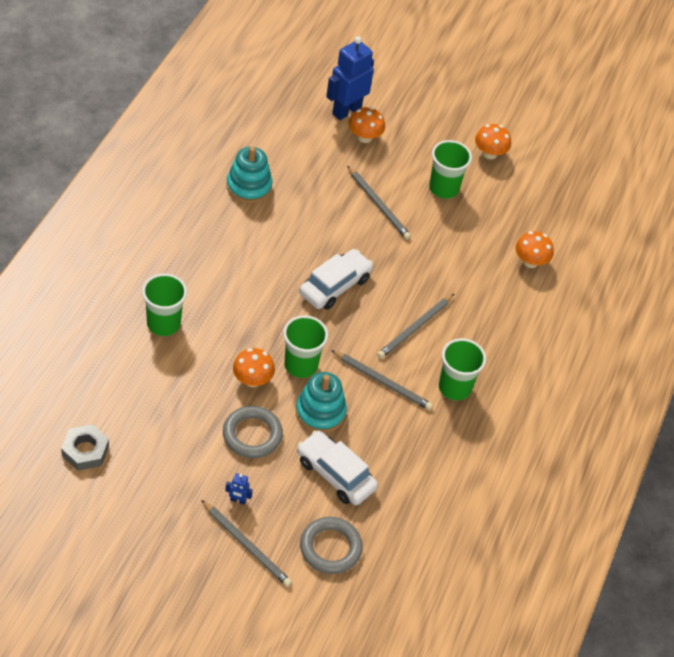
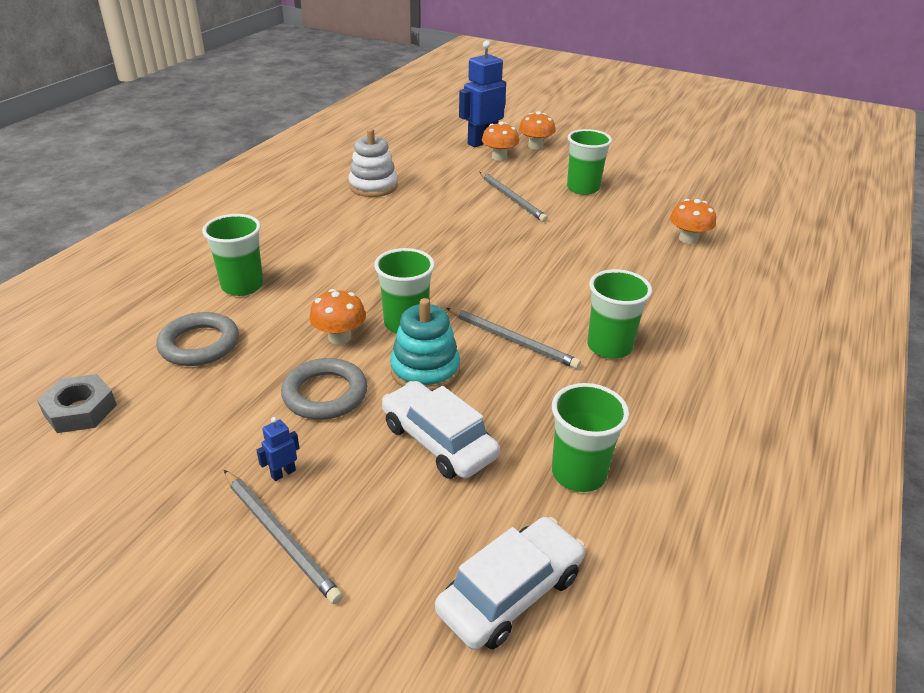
camera: 10 degrees right, 15 degrees down
blue robot [225,473,253,505] -> blue robot turned 120 degrees clockwise [256,417,299,481]
turquoise stacking toy [226,147,272,203] -> white stacking toy [348,128,398,197]
white car [299,249,373,310] -> white car moved to [435,517,585,650]
grey ring [300,517,363,574] -> grey ring moved to [157,312,239,366]
grey pencil [377,294,454,359] -> none
orange mushroom [475,124,511,159] -> orange mushroom moved to [519,111,555,149]
none -> green cup [552,383,629,492]

